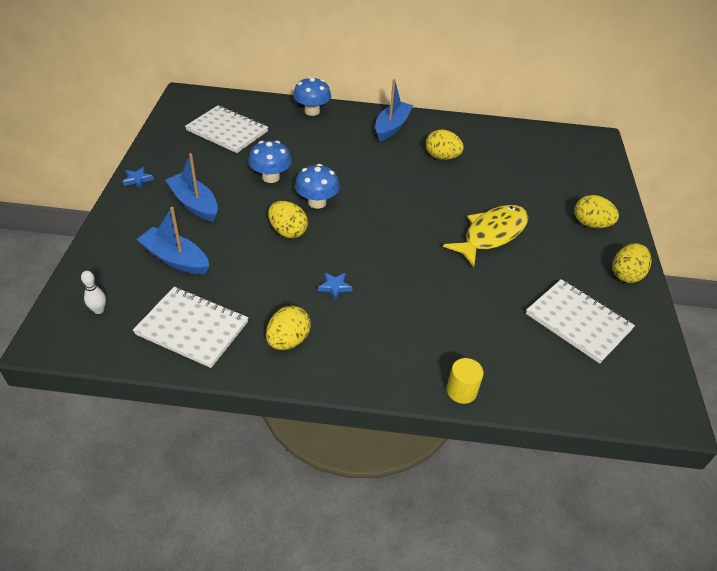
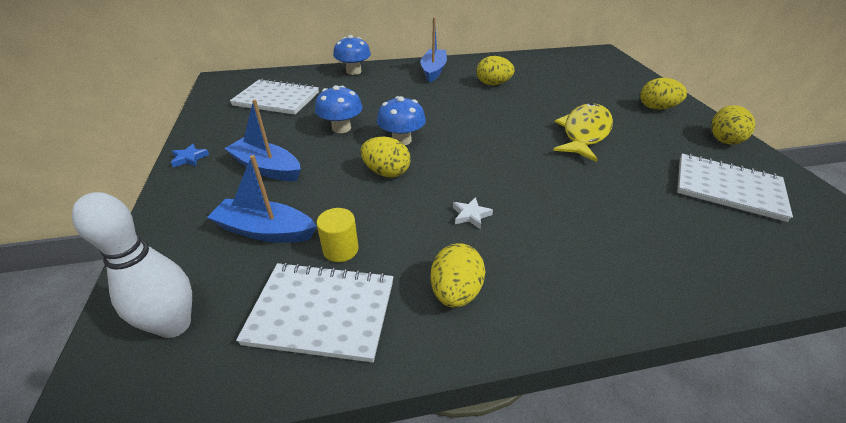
camera: 15 degrees left, 5 degrees down
white bowling pin [81,271,106,314] -> white bowling pin [72,192,192,338], size x2.06
blue star [318,273,353,300] -> white star [453,197,493,229]
yellow cylinder [447,358,484,404] -> yellow cylinder moved to [317,208,359,262]

